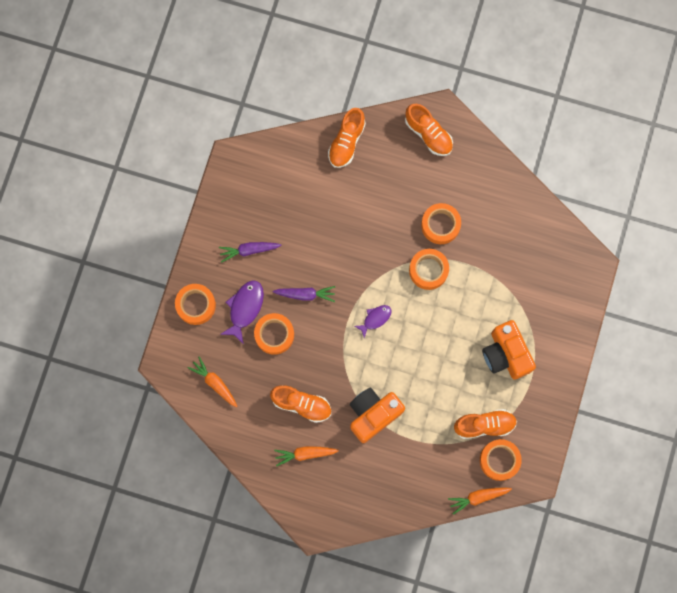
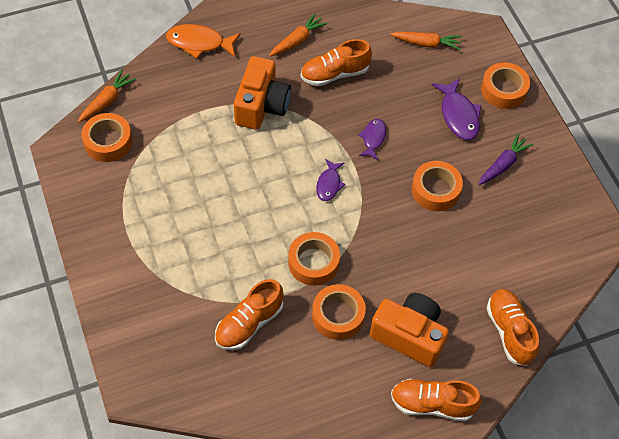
camera: 140 degrees right, 20 degrees down
orange tape [254,313,294,355] -> orange tape moved to [412,161,463,211]
purple carrot [273,286,335,302] -> none
orange shoe [454,409,517,439] -> orange shoe moved to [215,279,283,350]
orange camera [482,320,536,380] -> orange camera moved to [370,293,449,367]
none -> orange fish [166,24,241,59]
none -> purple fish [358,119,386,160]

